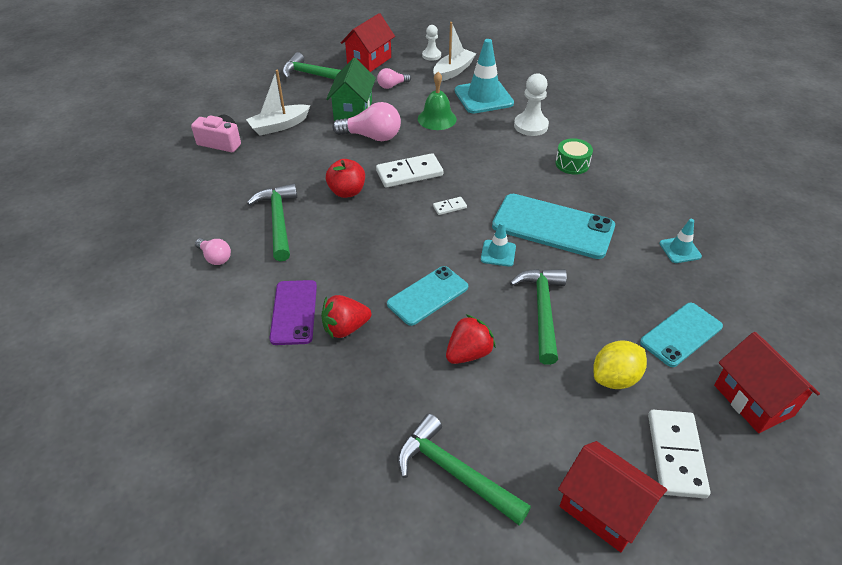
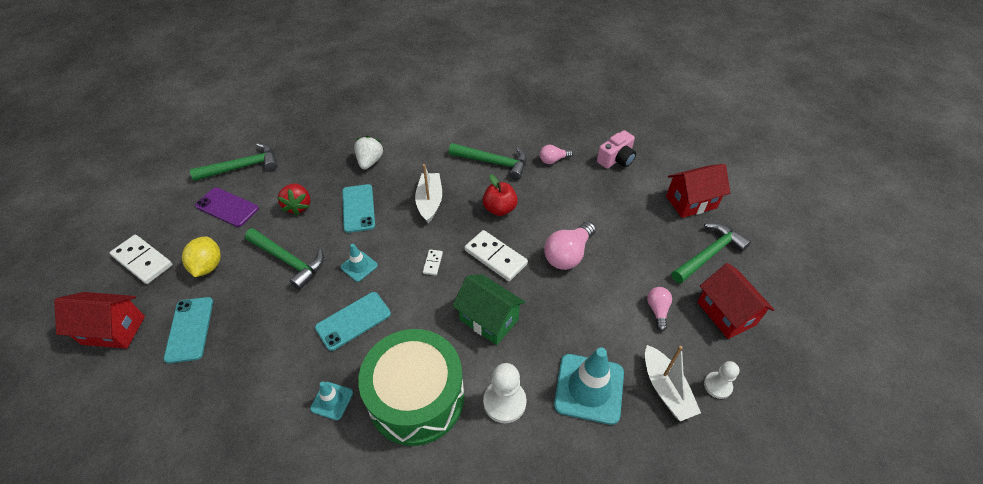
camera: 120 degrees right, 5 degrees up
pink light bulb [195,238,231,265] -> pink light bulb moved to [540,145,573,164]
white boat [246,70,310,136] -> white boat moved to [415,164,442,223]
purple phone [269,280,317,345] -> purple phone moved to [195,187,259,227]
red strawberry [321,295,371,339] -> white strawberry [354,136,383,170]
green house [326,58,376,121] -> green house moved to [452,274,525,345]
white domino [376,153,443,188] -> white domino turned 60 degrees counterclockwise [464,230,528,281]
green bell [418,72,457,130] -> none
turquoise phone [492,194,615,259] -> turquoise phone [315,292,391,351], size x0.63
green drum [555,138,593,175] -> green drum [358,329,464,446], size x2.40
red house [558,441,667,552] -> red house moved to [666,164,730,218]
turquoise traffic cone [659,219,702,263] -> turquoise traffic cone moved to [310,381,353,420]

